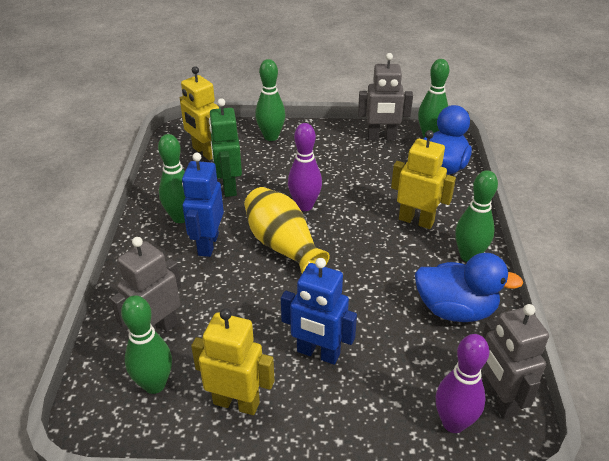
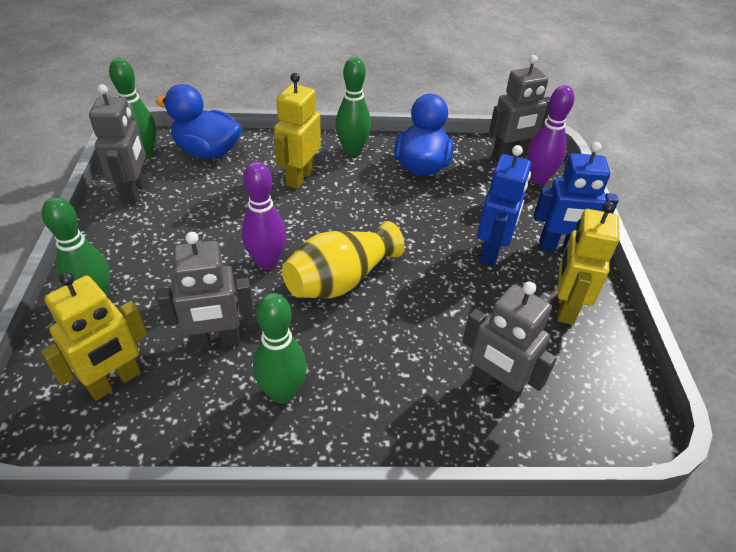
camera: 95 degrees left, 5 degrees up
green bowling pin [121,295,172,394] -> none
blue robot [182,153,224,257] -> blue robot moved to [534,142,619,251]
green robot [209,98,242,197] -> grey robot [156,232,254,351]

